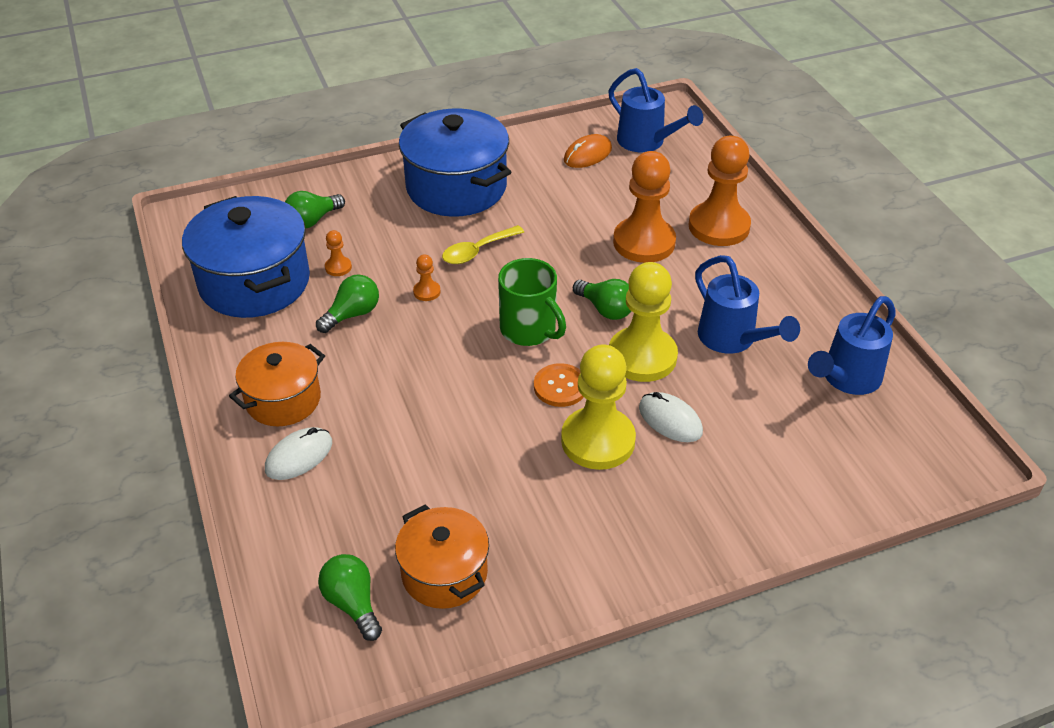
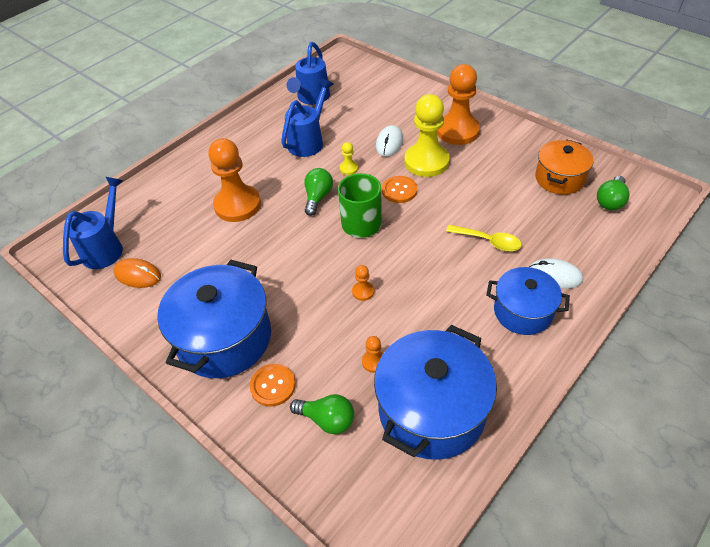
camera: 115 degrees left, 5 degrees up
orange pot [229,342,325,426] -> blue pot [486,267,570,335]
green light bulb [316,274,379,333] -> none
yellow spoon [442,225,524,264] -> yellow spoon moved to [446,225,522,251]
yellow pawn [609,262,678,382] -> yellow pawn [340,142,358,175], size x0.42
orange pawn [688,136,751,246] -> orange pawn moved to [437,64,480,145]
blue watering can [808,296,895,395] -> blue watering can turned 90 degrees clockwise [287,42,330,105]
none -> orange button [250,364,295,407]

